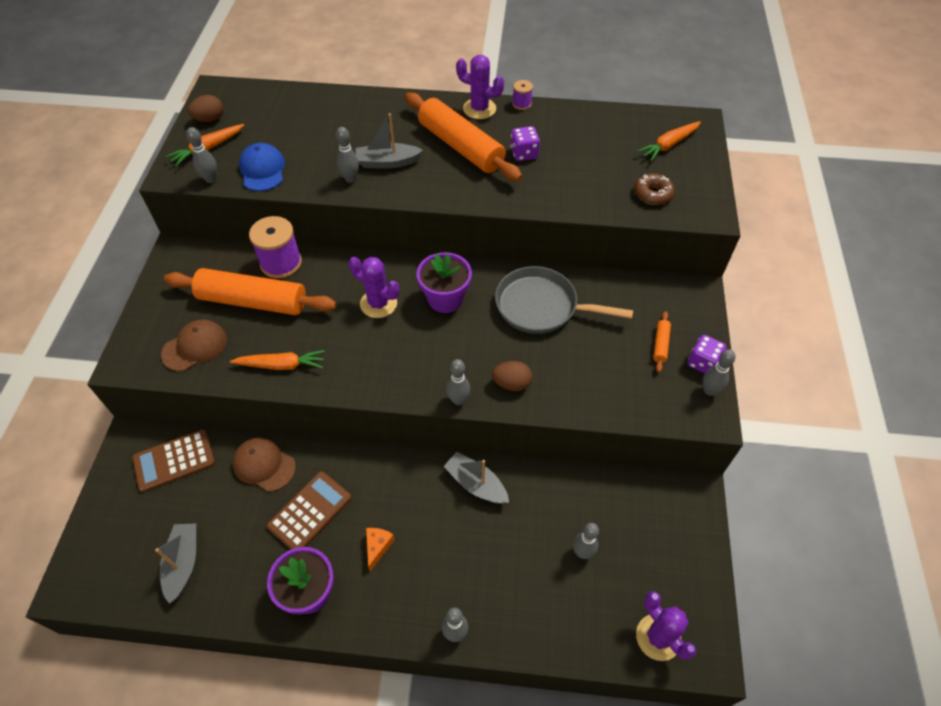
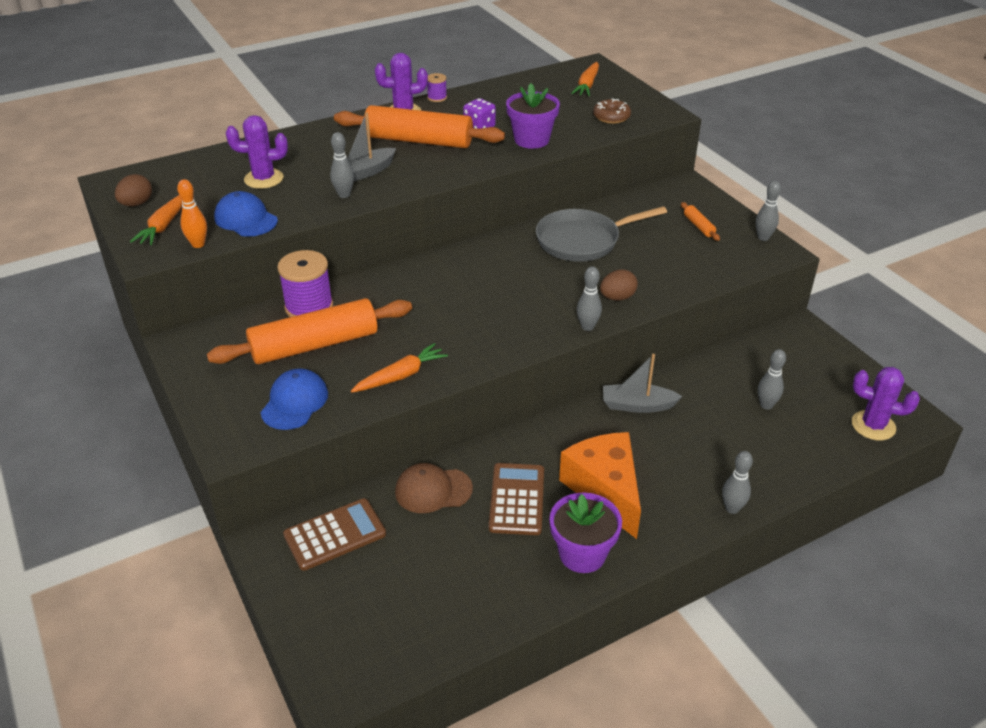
camera: 35 degrees left, 15 degrees down
brown calculator [132,429,215,492] -> brown calculator turned 150 degrees counterclockwise [283,498,386,571]
grey boat [155,524,196,604] -> none
brown cap [161,320,227,371] -> blue cap [261,368,328,430]
grey bowling pin [186,127,217,183] -> orange bowling pin [177,179,207,248]
purple cactus [349,257,399,318] -> purple cactus moved to [226,115,288,189]
orange cheese [366,528,395,571] -> orange cheese [559,432,641,539], size x2.39
purple flower pot [417,252,472,313] -> purple flower pot moved to [506,83,560,149]
purple dice [687,335,727,374] -> none

